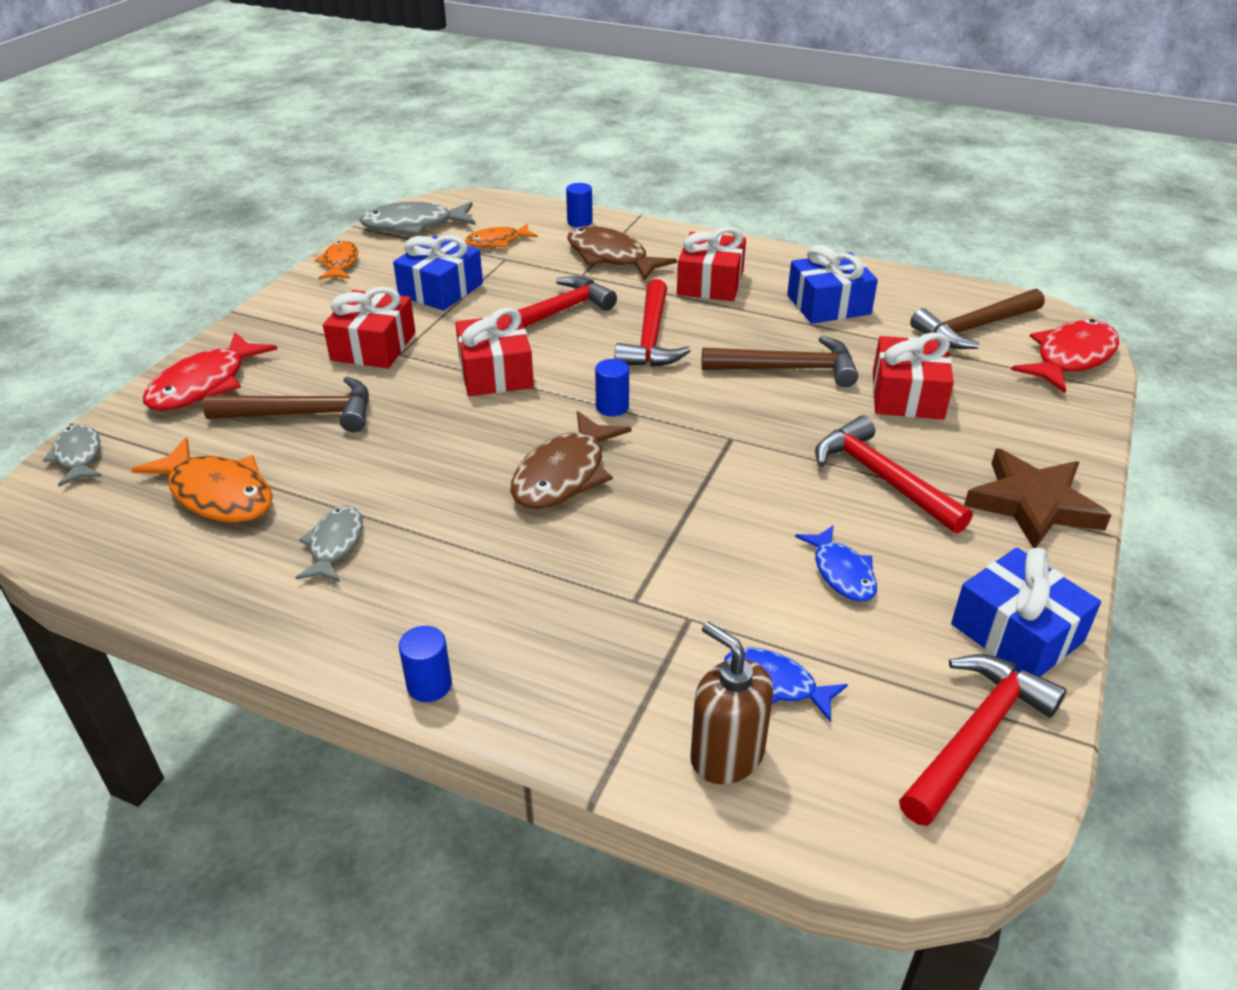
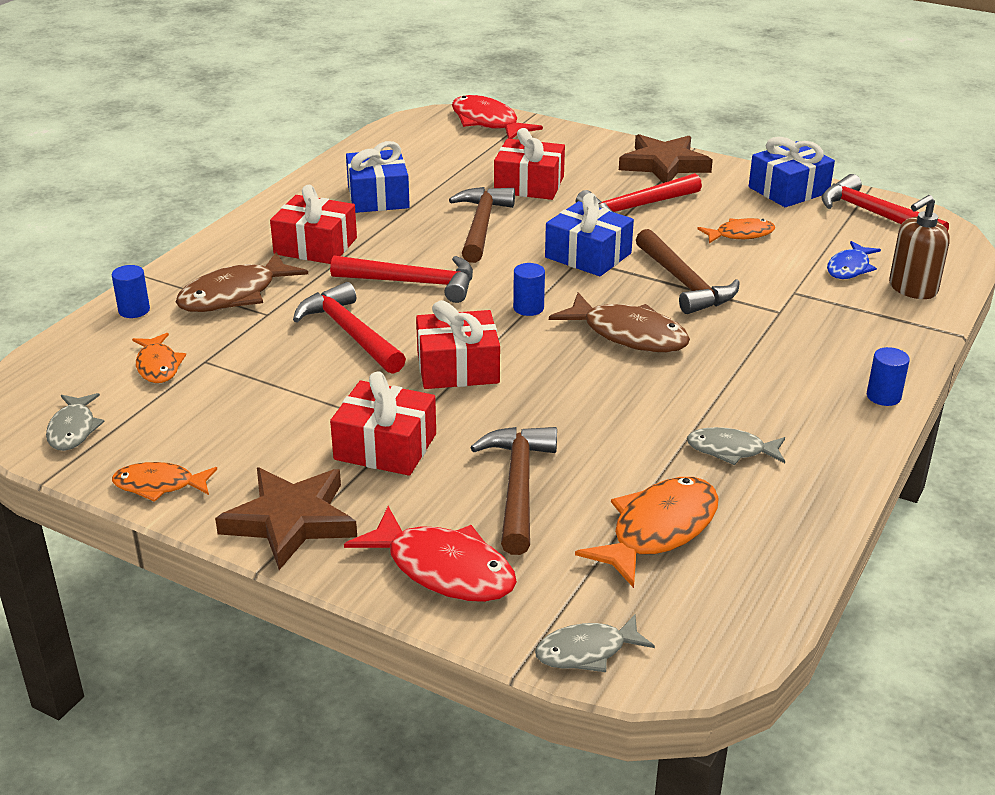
camera: 85 degrees left, 5 degrees down
grey fish [359,202,476,235] -> grey fish [46,393,105,451], size x0.61
blue gift [393,235,483,311] -> blue gift moved to [545,193,634,276]
blue fish [795,525,877,602] -> orange fish [697,218,775,243]
brown hammer [910,289,1044,349] -> brown hammer moved to [636,229,740,314]
none -> brown star [215,468,357,570]

